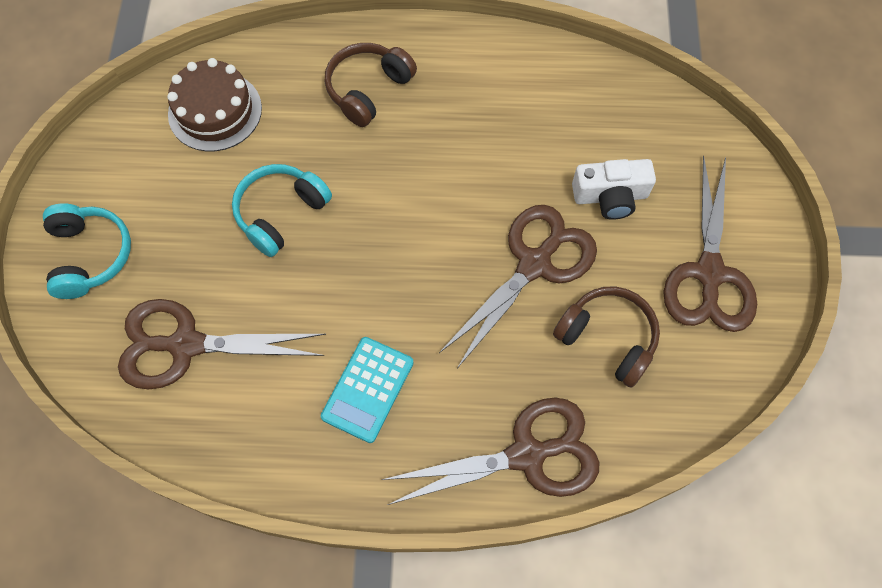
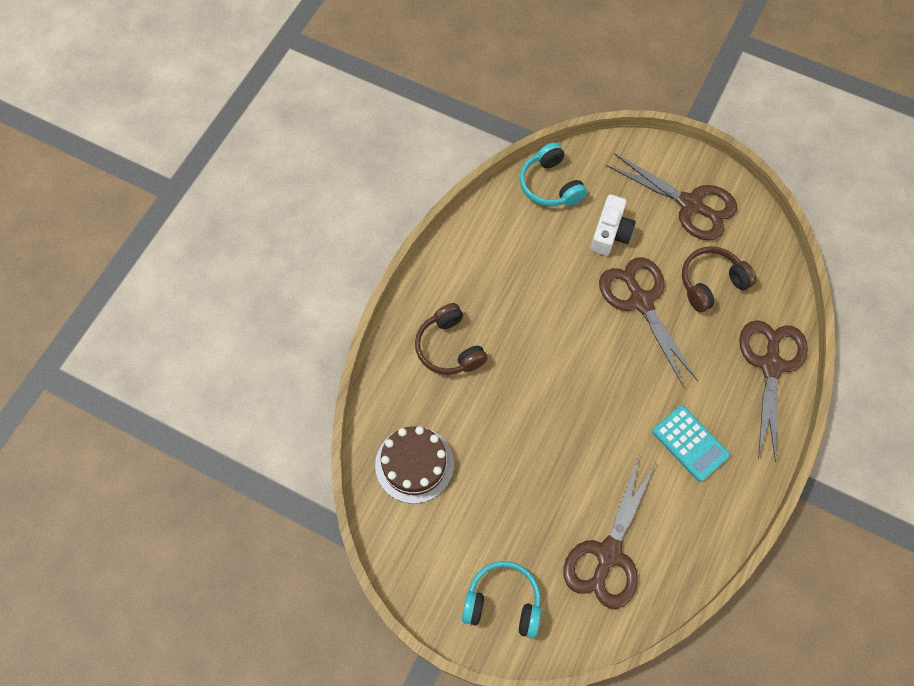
camera: 65 degrees left, 0 degrees up
turquoise headphones [232,164,332,257] -> turquoise headphones moved to [520,142,587,206]

